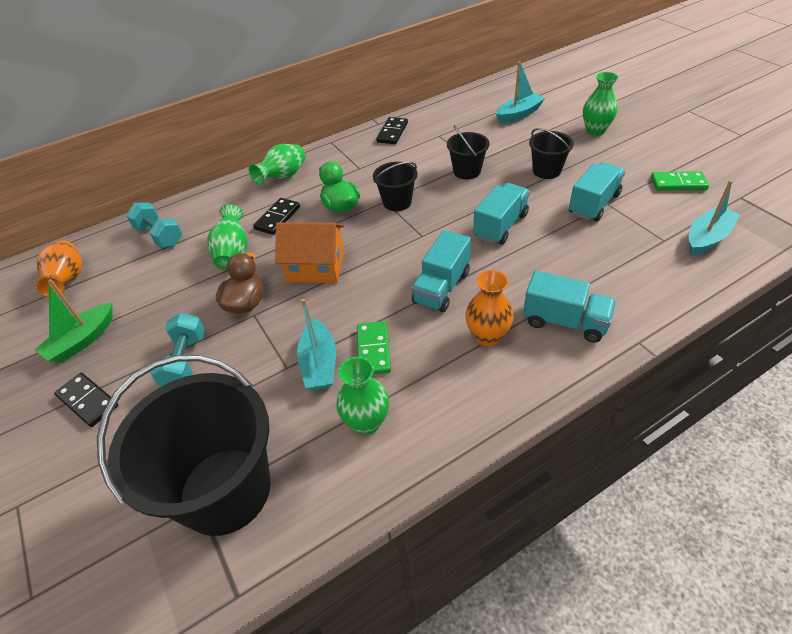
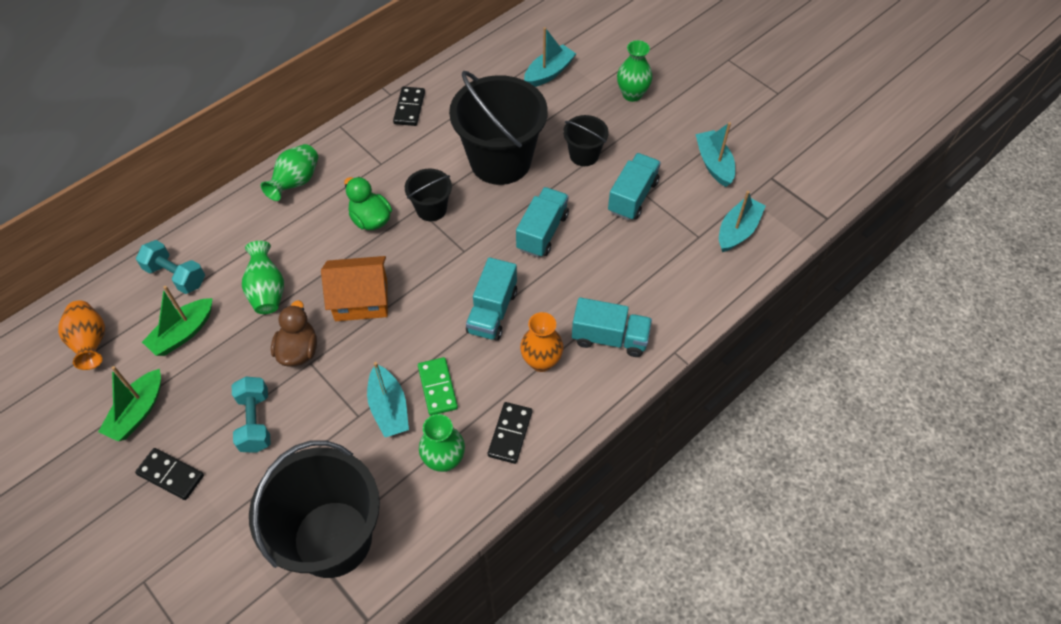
camera: 15 degrees left, 10 degrees up
black domino [253,198,300,235] -> black domino moved to [488,402,532,464]
black bucket [447,125,490,179] -> black bucket [449,71,548,185], size x2.09
green domino [651,171,709,191] -> turquoise boat [695,122,735,187]
none -> green boat [142,286,213,356]

